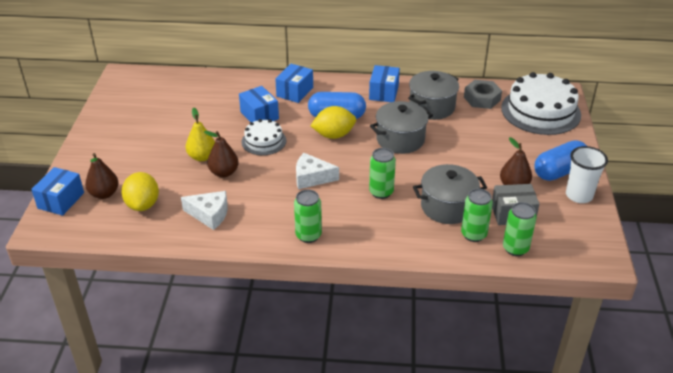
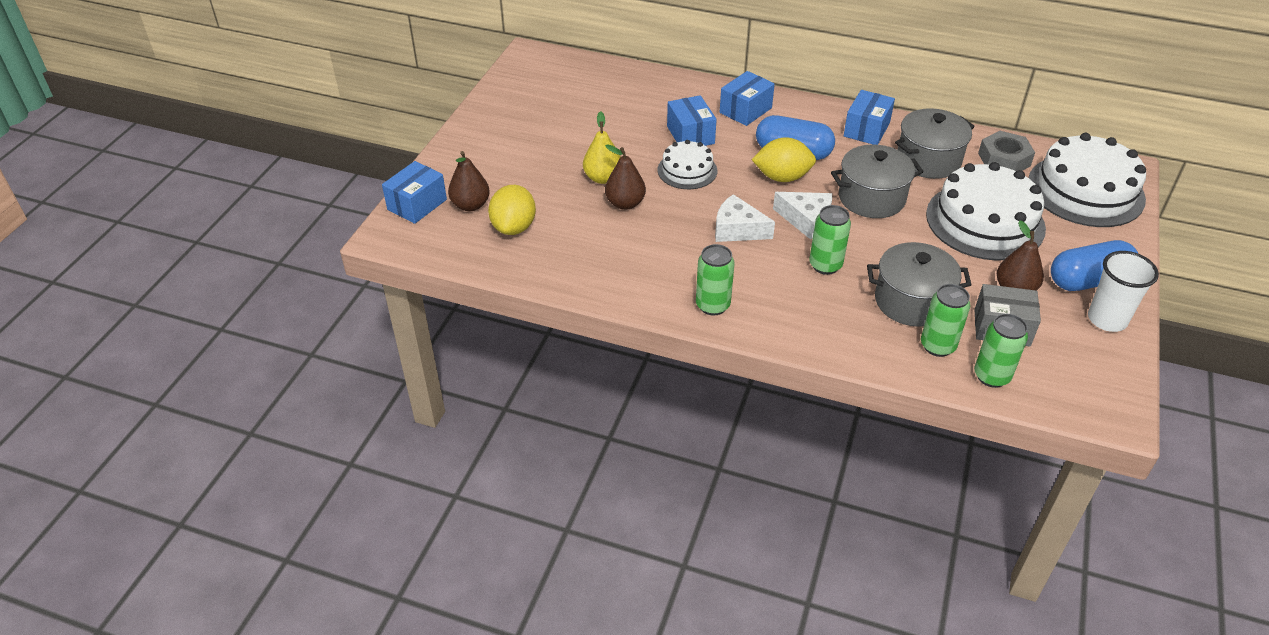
camera: 15 degrees right, 5 degrees up
white cheese [181,191,228,230] -> white cheese moved to [773,192,832,239]
none -> white cake [926,162,1046,261]

